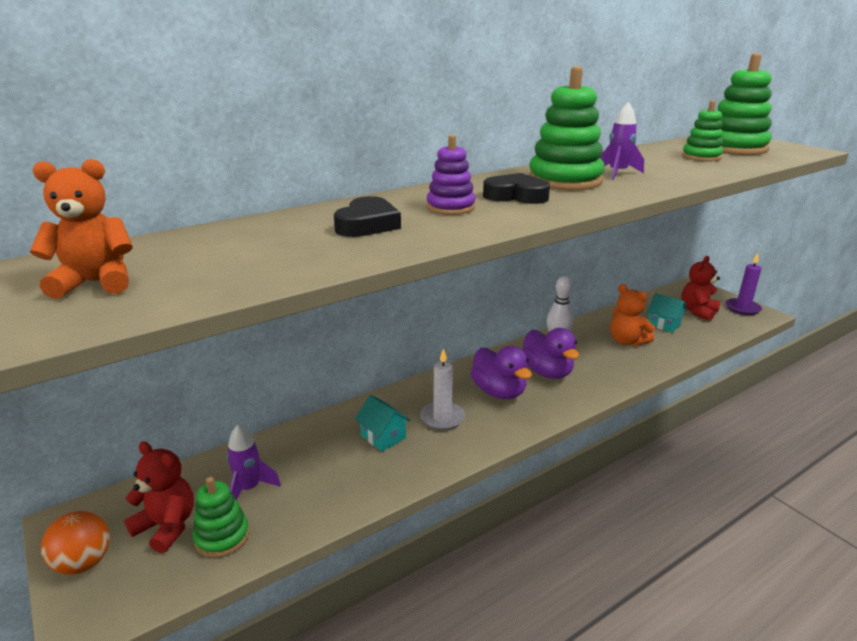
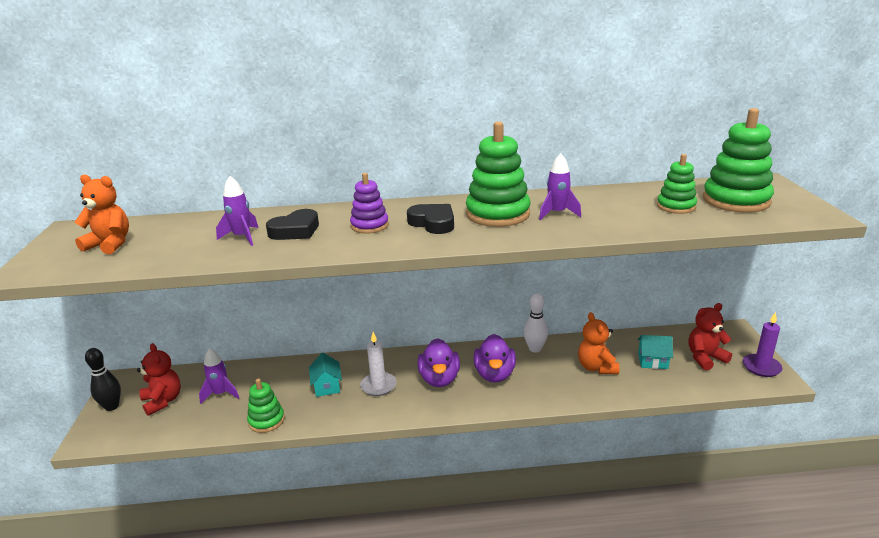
camera: 30 degrees right, 0 degrees up
orange ball [41,511,110,574] -> black bowling pin [85,348,121,411]
green stacking toy [193,477,250,558] -> green stacking toy moved to [247,379,285,433]
turquoise house [647,293,687,333] -> turquoise house turned 60 degrees counterclockwise [638,335,673,369]
none -> purple rocket [216,176,259,246]

